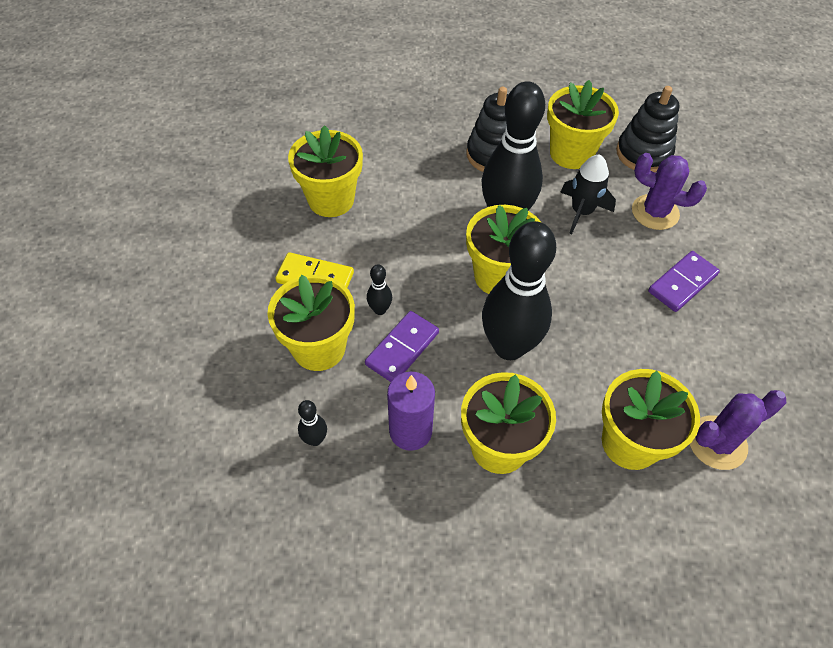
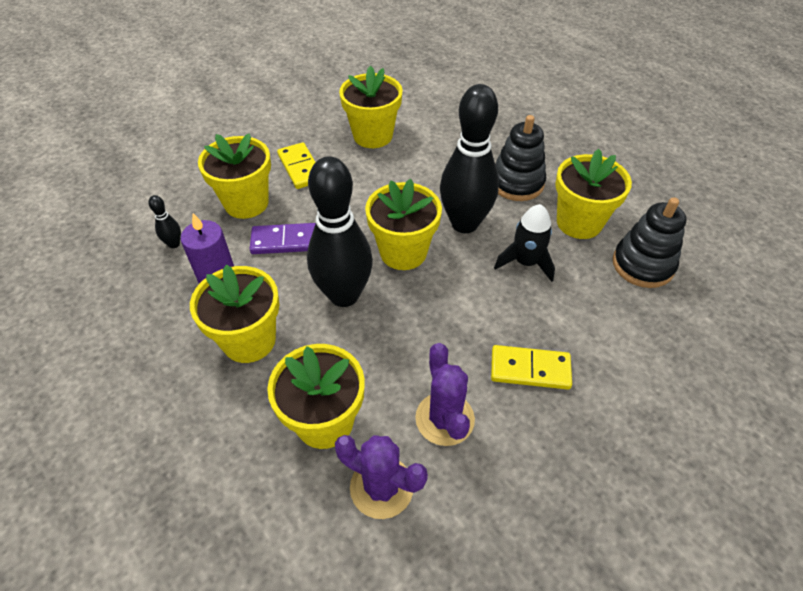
camera: 50 degrees right, 5 degrees down
black bowling pin [367,264,392,315] -> none
purple cactus [632,153,707,230] -> purple cactus moved to [415,343,475,446]
purple domino [648,251,720,312] -> yellow domino [491,345,572,390]

